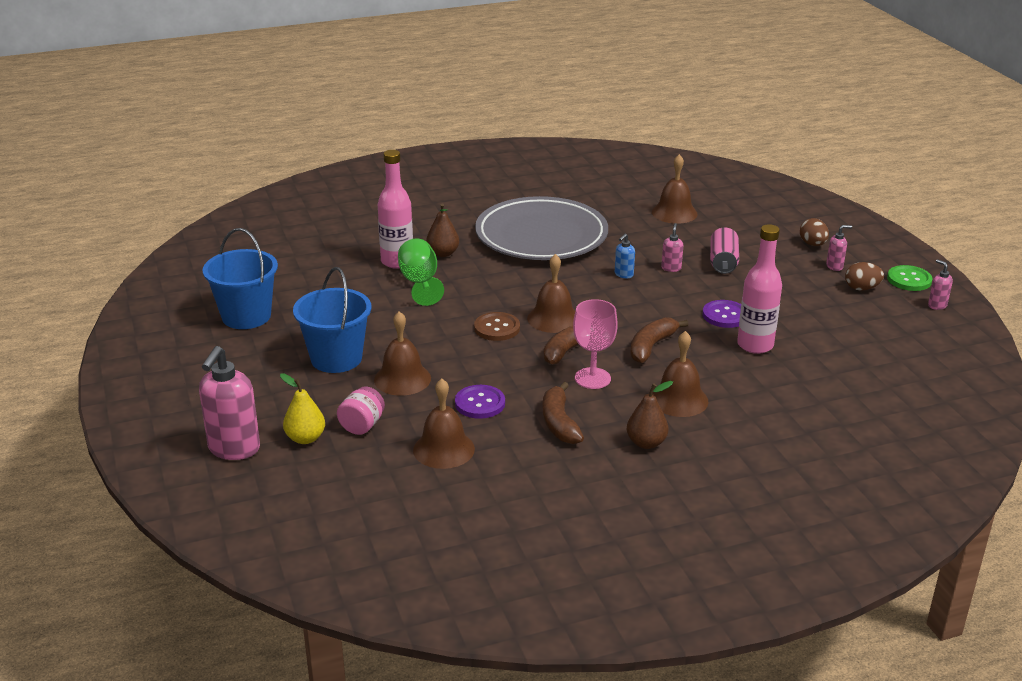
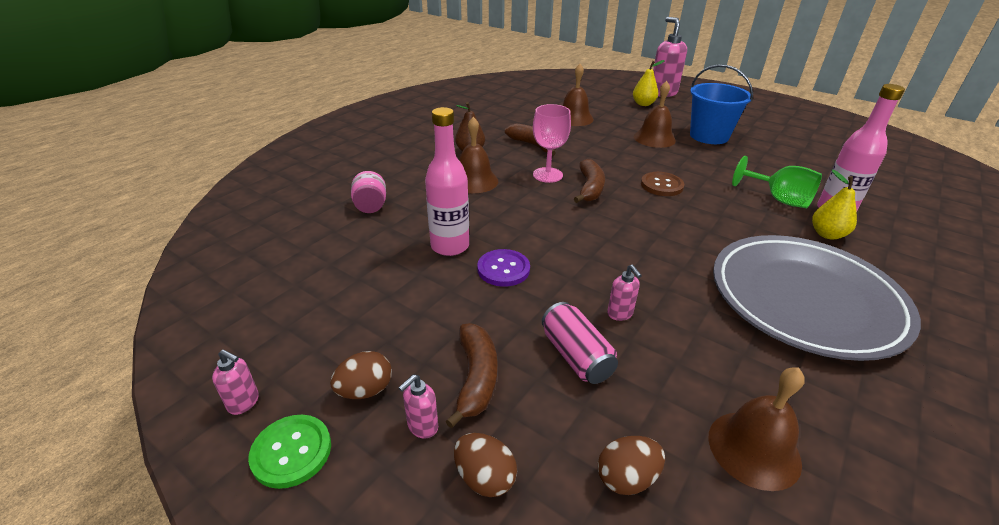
camera: 145 degrees right, 5 degrees up
blue bucket [203,228,278,329] -> none
pink jar [337,387,385,435] -> pink jar moved to [351,171,386,213]
brown pear [426,203,459,257] -> yellow pear [812,170,857,240]
purple button [455,385,505,419] -> none
brown bell [527,254,575,333] -> none
blue soap dispenser [615,233,635,278] -> none
brown banana [630,317,689,363] -> brown banana moved to [445,323,497,428]
none -> brown egg [598,436,665,495]

